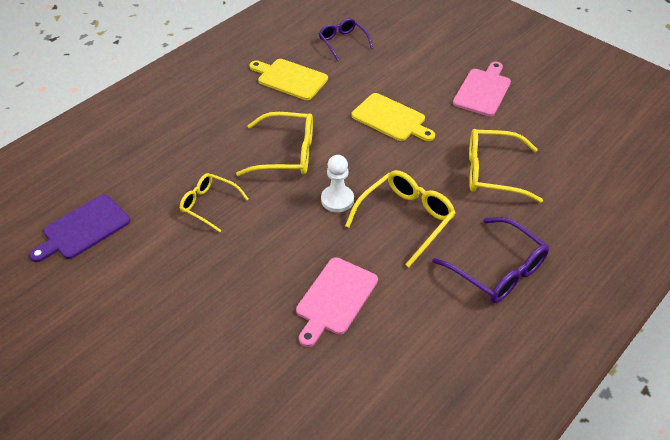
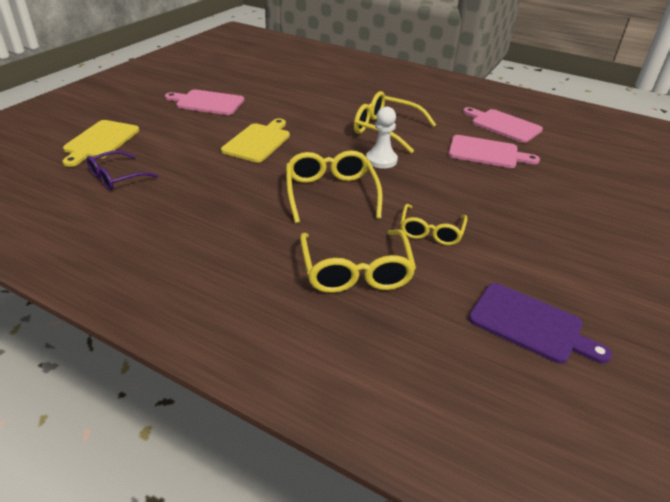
camera: 105 degrees left, 10 degrees down
yellow cutting board [249,59,328,100] -> yellow cutting board moved to [62,120,139,167]
purple glasses [432,217,549,303] -> none
yellow glasses [469,129,543,203] -> yellow glasses moved to [300,229,416,293]
none -> pink cutting board [463,107,543,143]

